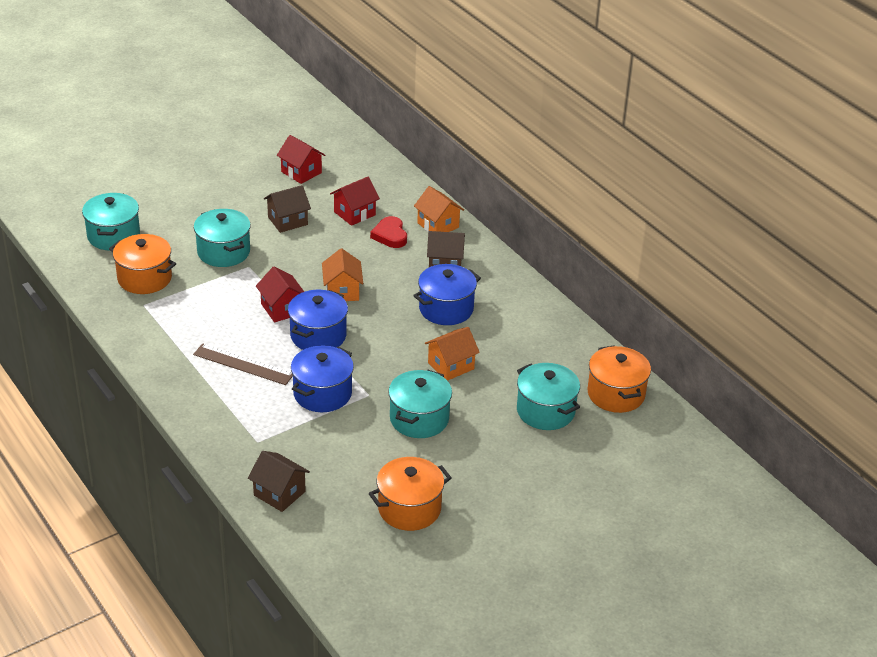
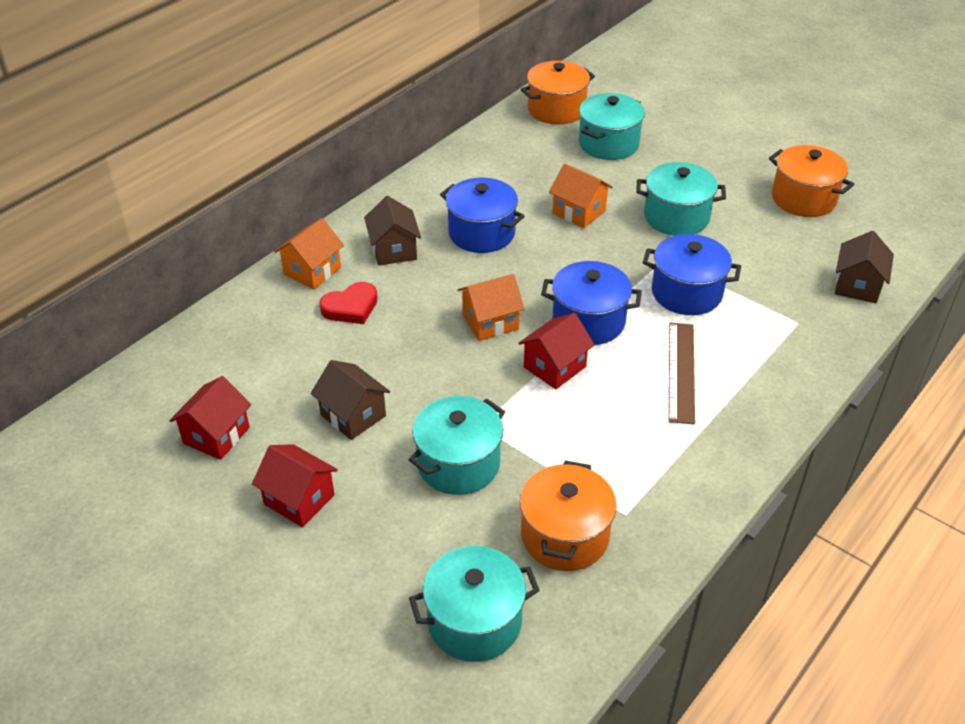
camera: 105 degrees left, 5 degrees up
red house [330,177,380,226] -> red house moved to [252,444,338,527]

